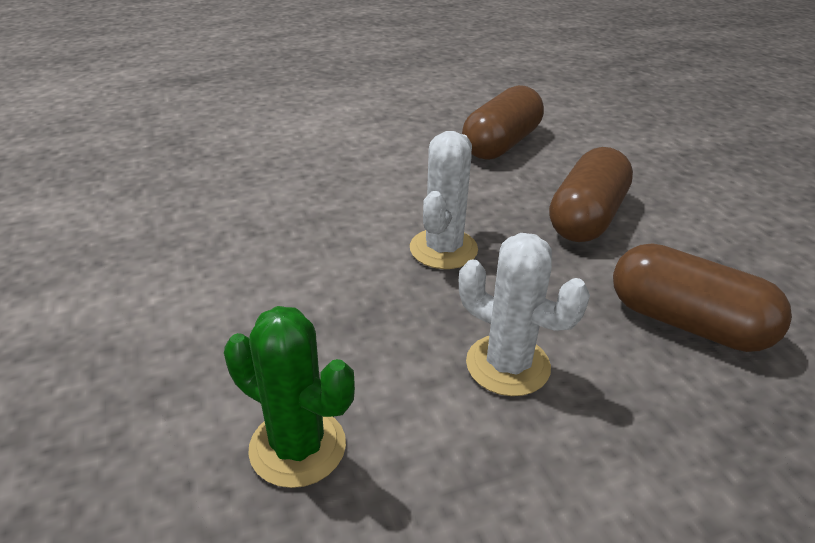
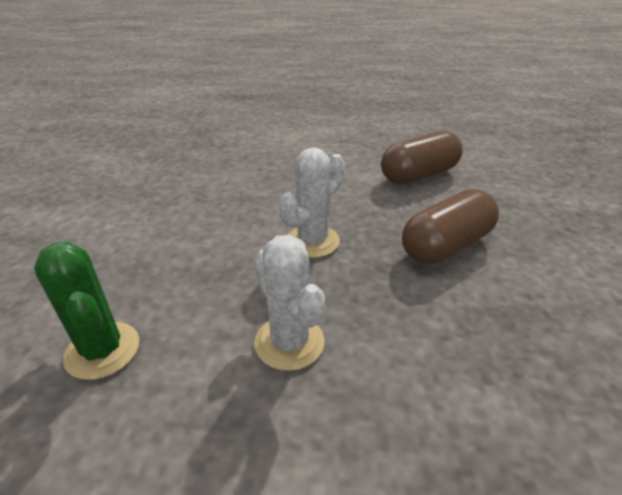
camera: 25 degrees right, 0 degrees up
brown capsule [613,243,792,352] -> none

